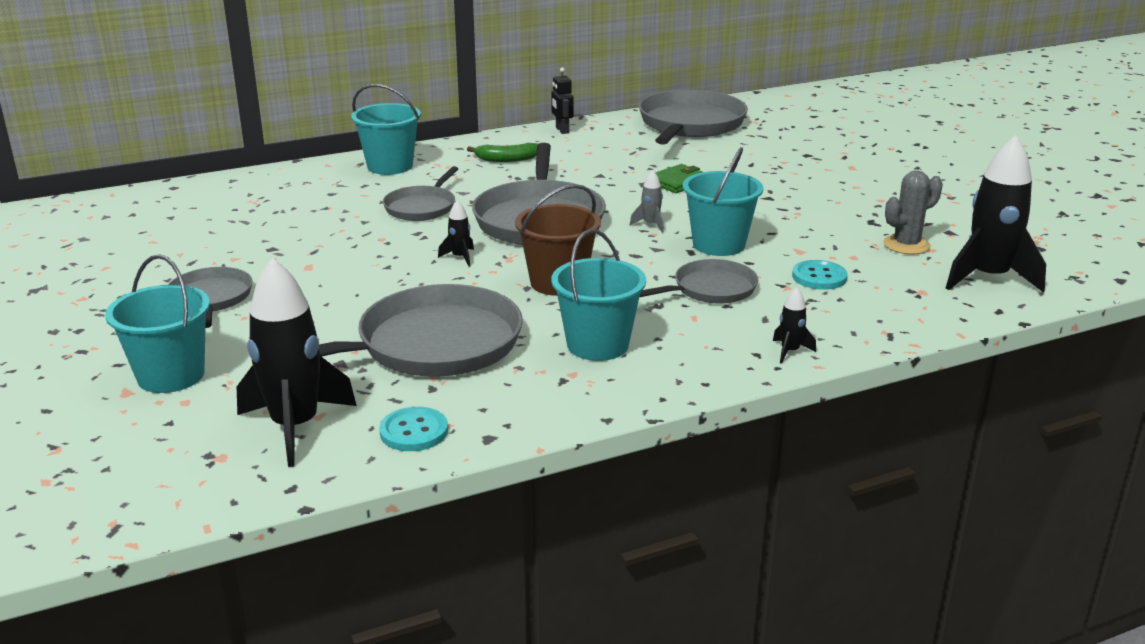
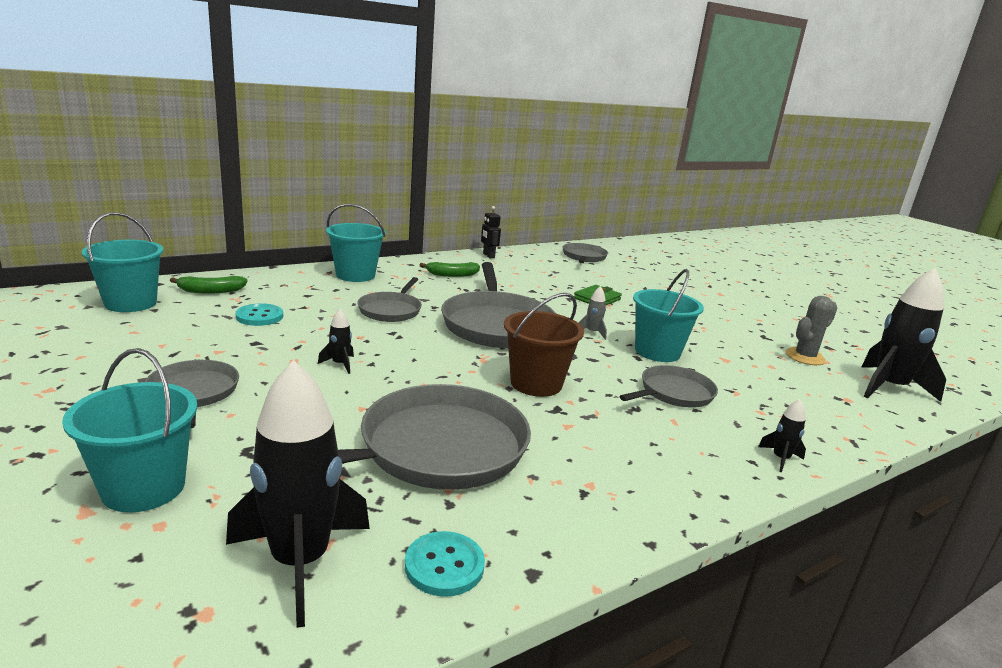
camera: 10 degrees left, 5 degrees down
black rocket [438,200,474,267] -> black rocket moved to [318,309,354,374]
turquoise bucket [551,229,646,361] -> turquoise bucket moved to [82,212,164,312]
grey pan [639,90,748,145] -> grey pan [563,243,608,263], size x0.55
turquoise button [792,260,847,290] -> turquoise button moved to [235,303,283,326]
none -> green banana [170,276,248,294]

